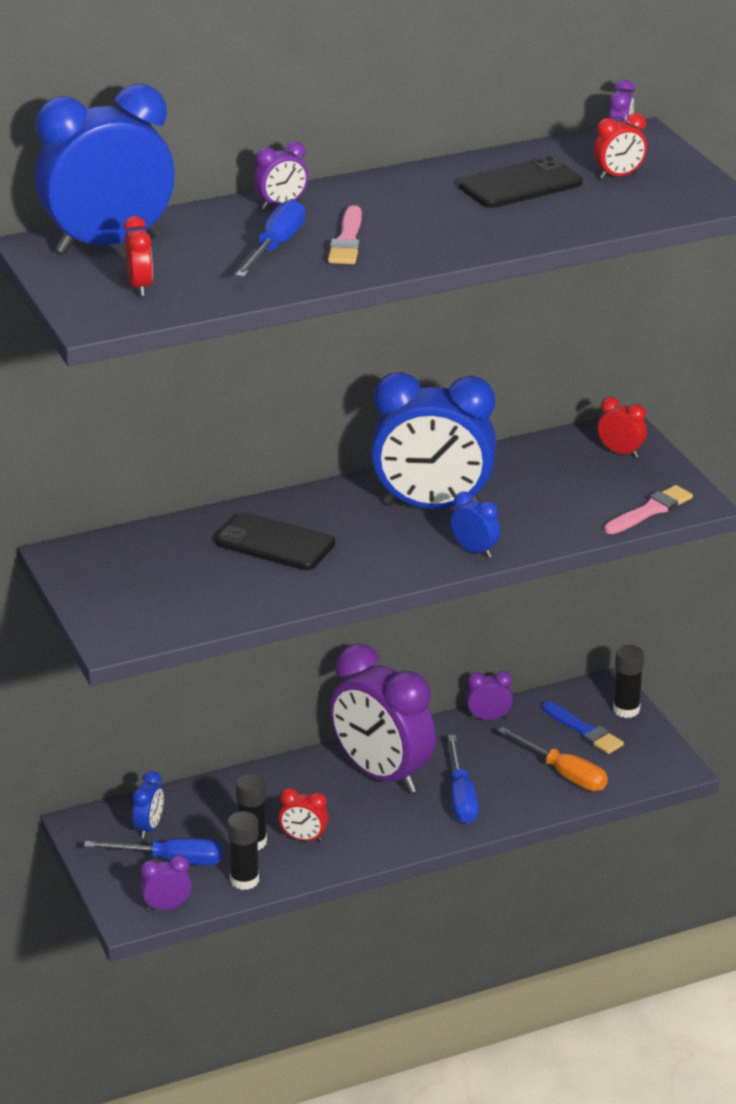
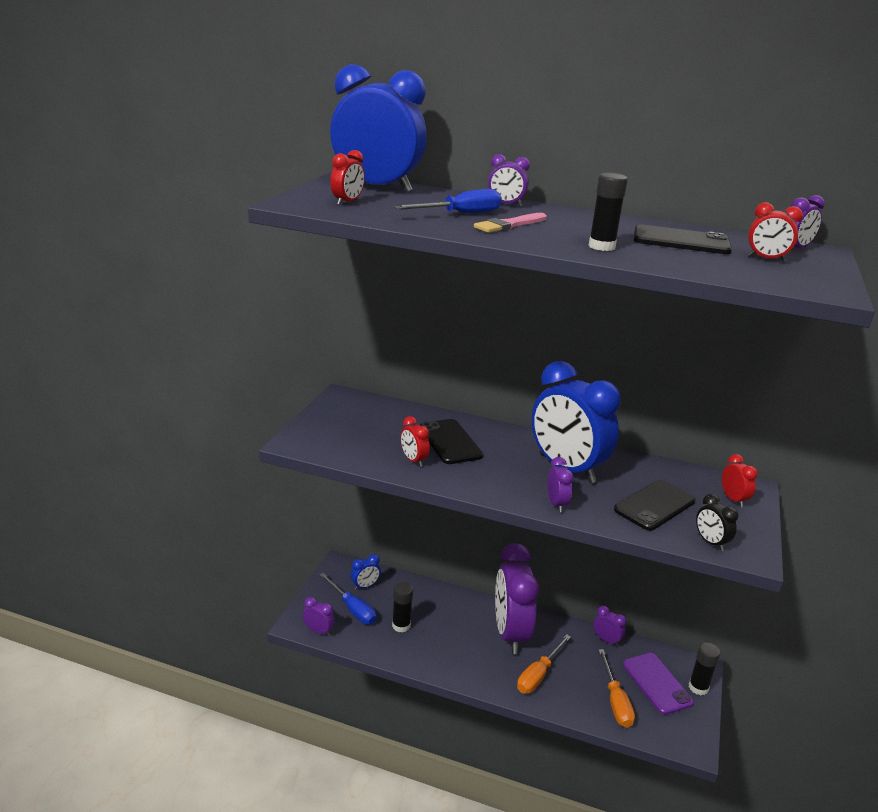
camera: 40 degrees right, 5 degrees down
black glue stick [227,811,259,890] -> black glue stick moved to [588,173,628,251]
red clock [279,788,329,842] -> red clock moved to [401,416,430,467]
blue screwdriver [448,735,479,824] -> orange screwdriver [517,634,571,693]
blue clock [451,491,500,558] -> purple clock [548,457,573,512]
blue brush [542,701,624,754] -> purple phone [623,653,694,715]
pink brush [604,485,693,534] -> black clock [696,494,738,551]
none -> black phone [614,480,695,531]

